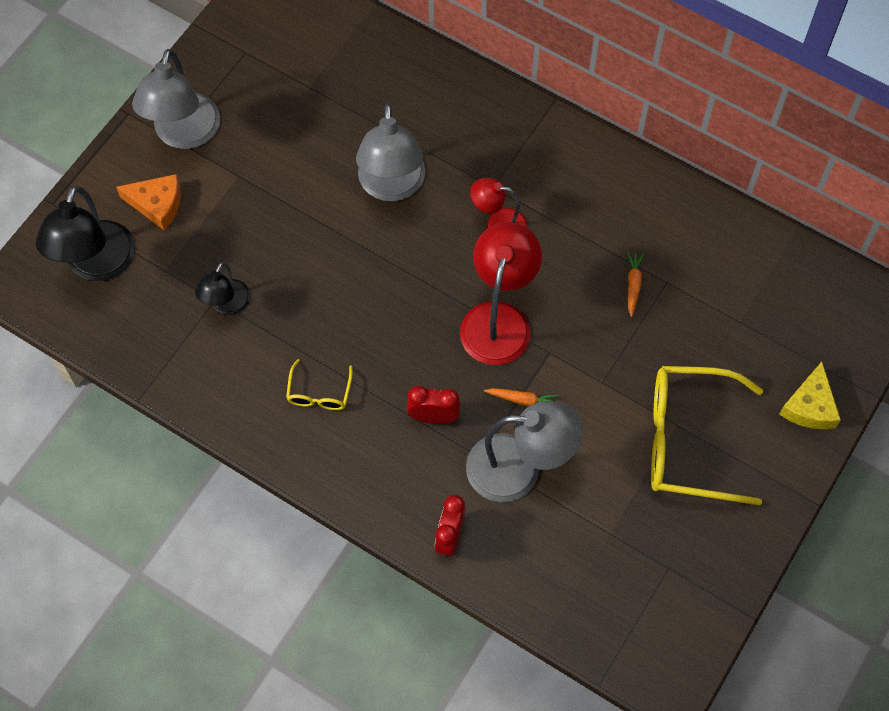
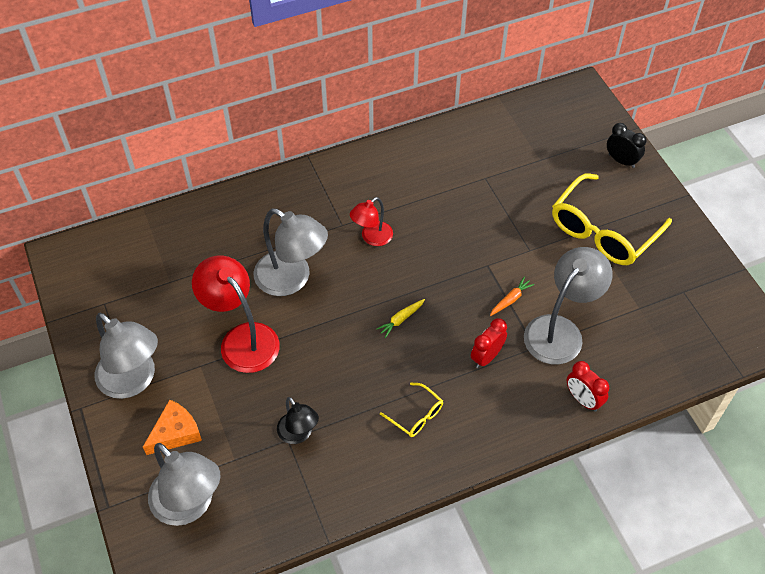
camera: 55 degrees left, 10 degrees down
black lamp [36,186,135,281] -> grey lamp [148,443,221,526]
red lamp [460,222,542,365] -> red lamp moved to [192,255,280,373]
orange carrot [627,252,644,317] -> none
yellow cheese [779,362,841,429] -> black clock [607,123,647,168]
none -> yellow carrot [376,299,425,338]

